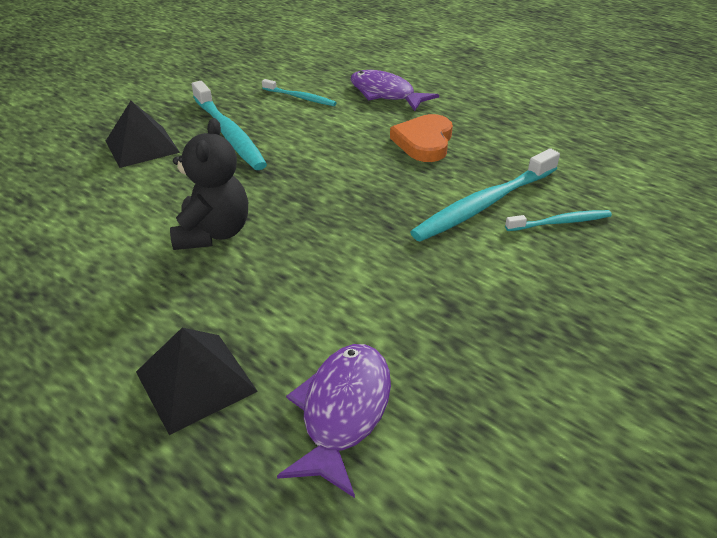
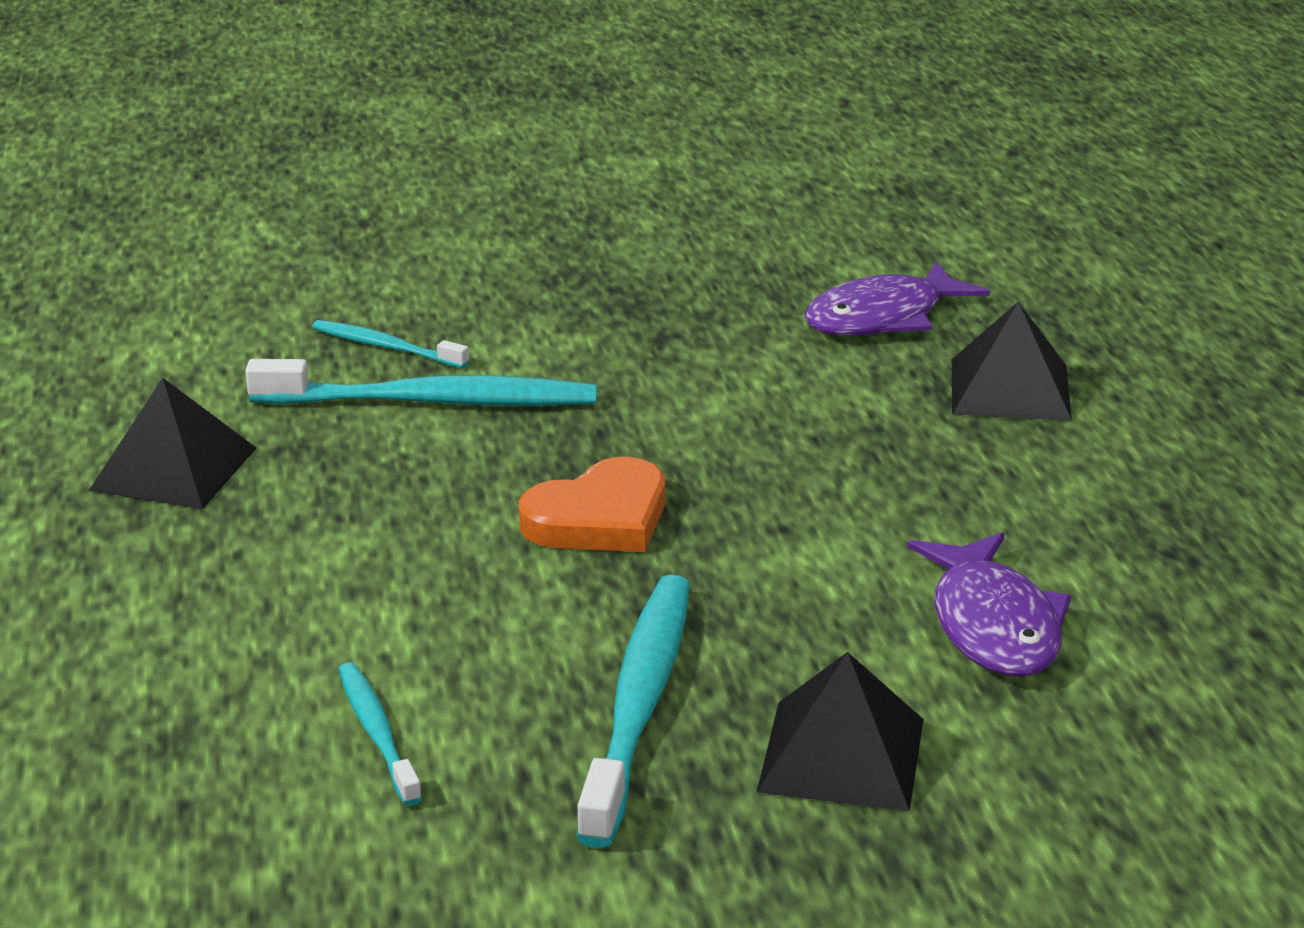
camera: 140 degrees left, 10 degrees down
black teddy bear [170,118,248,250] -> none
purple fish [351,70,439,111] -> purple fish moved to [908,532,1071,677]
orange heart [390,114,453,162] -> orange heart moved to [519,457,665,552]
none -> black pyramid [89,378,256,509]

